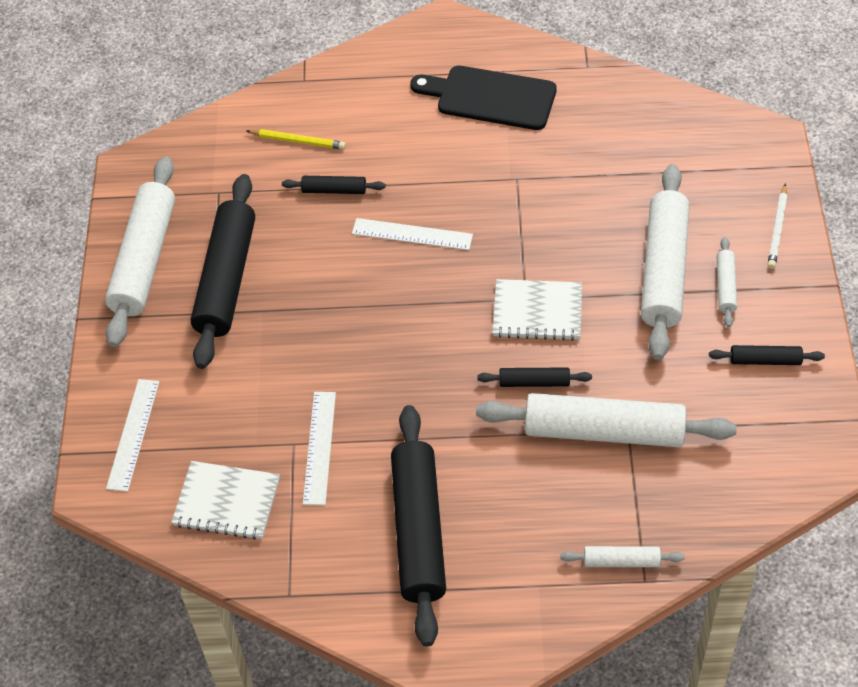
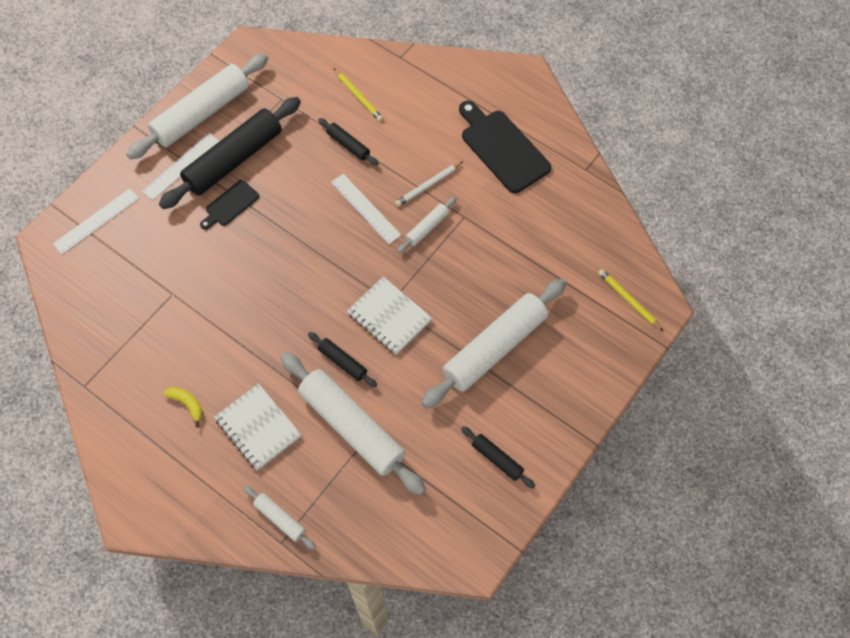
camera: 35 degrees right, 10 degrees up
white notebook [171,461,280,540] -> white notebook moved to [214,383,301,470]
white ruler [303,392,336,505] -> white ruler moved to [142,133,219,200]
black rolling pin [391,405,446,646] -> yellow banana [163,387,203,427]
white rolling pin [716,237,737,327] -> white rolling pin moved to [398,197,456,253]
white pencil [767,183,787,269] -> white pencil moved to [395,162,463,207]
none -> black cutting board [200,180,259,230]
none -> yellow pencil [598,269,663,331]

